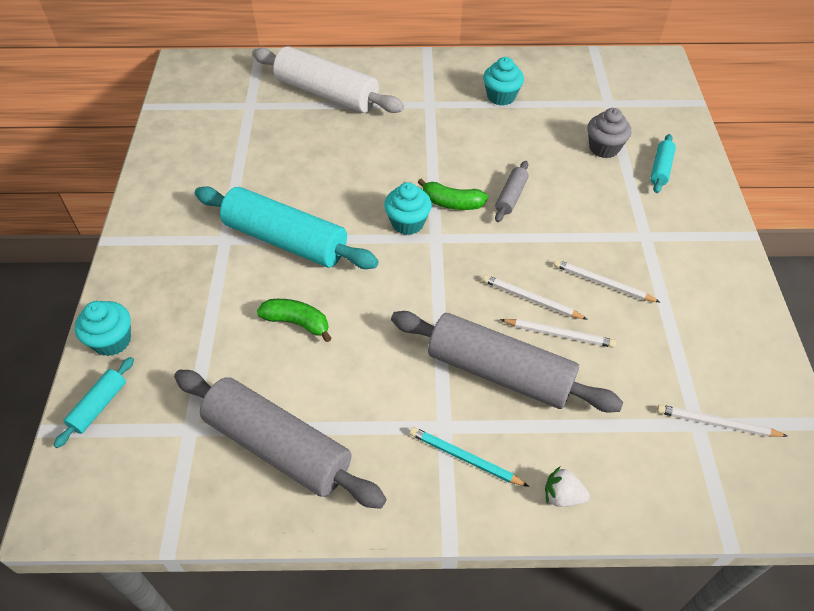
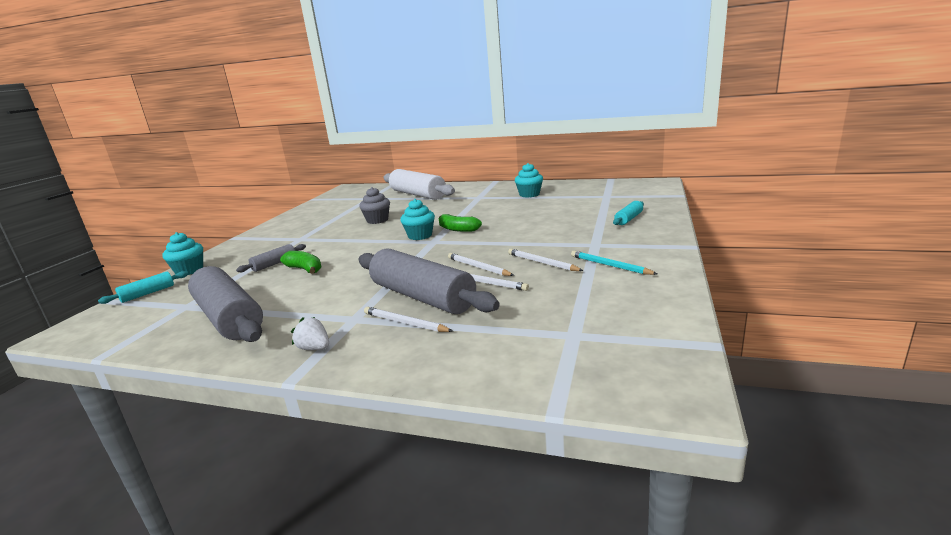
camera: 20 degrees right, 30 degrees down
turquoise rolling pin [195,186,379,269] -> none
turquoise pencil [409,427,529,487] -> turquoise pencil moved to [571,251,657,275]
grey rolling pin [495,161,529,222] -> grey rolling pin moved to [236,244,306,272]
white strawberry [545,467,590,507] -> white strawberry moved to [291,317,329,350]
grey cupcake [587,108,631,158] -> grey cupcake moved to [359,187,390,224]
white pencil [657,405,787,437] -> white pencil moved to [364,307,453,332]

